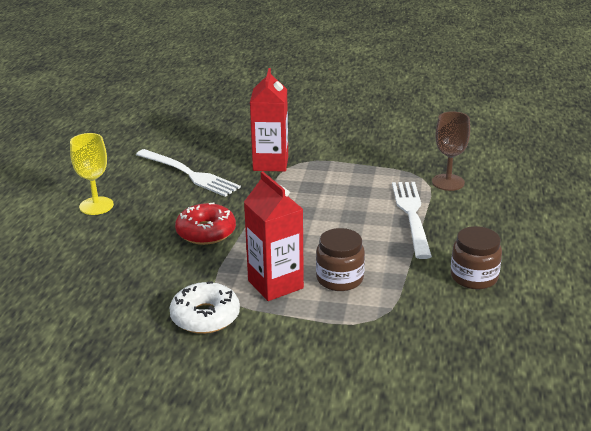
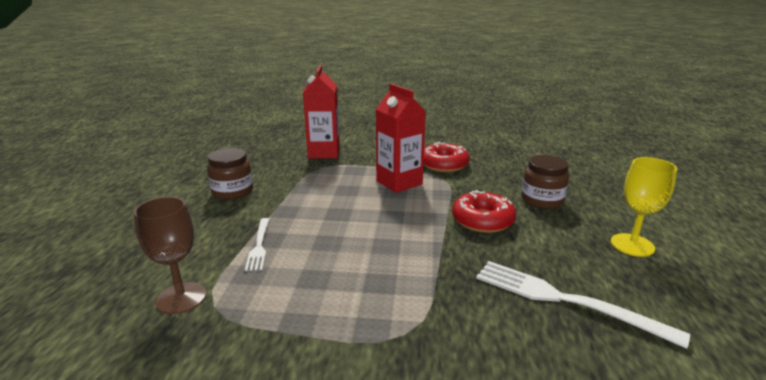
camera: 175 degrees right, 5 degrees down
white donut [170,281,240,334] -> red donut [423,142,470,172]
red carton [250,68,288,172] -> red carton moved to [303,65,340,158]
brown jar [316,228,365,291] -> brown jar moved to [521,155,569,209]
white fork [392,182,432,259] -> white fork [245,218,269,271], size x0.56

